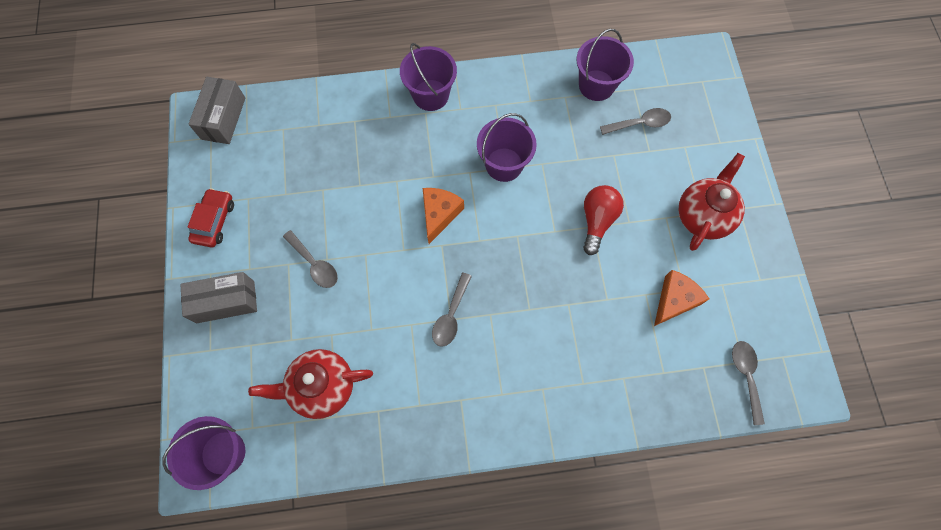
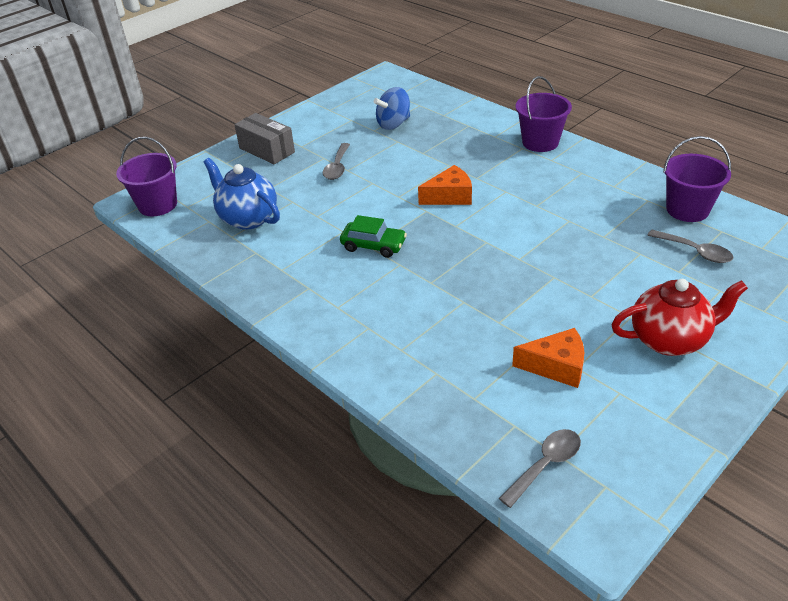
camera: 55 degrees right, 30 degrees down
grey box [188,77,245,144] -> none
red car [188,188,234,247] -> none
red teapot [248,349,373,419] -> blue teapot [203,158,280,230]
grey spoon [432,273,472,347] -> green car [340,215,407,258]
purple bucket [477,113,537,182] -> none
red light bulb [583,185,624,255] -> none
none -> blue spinning top [374,87,410,130]

